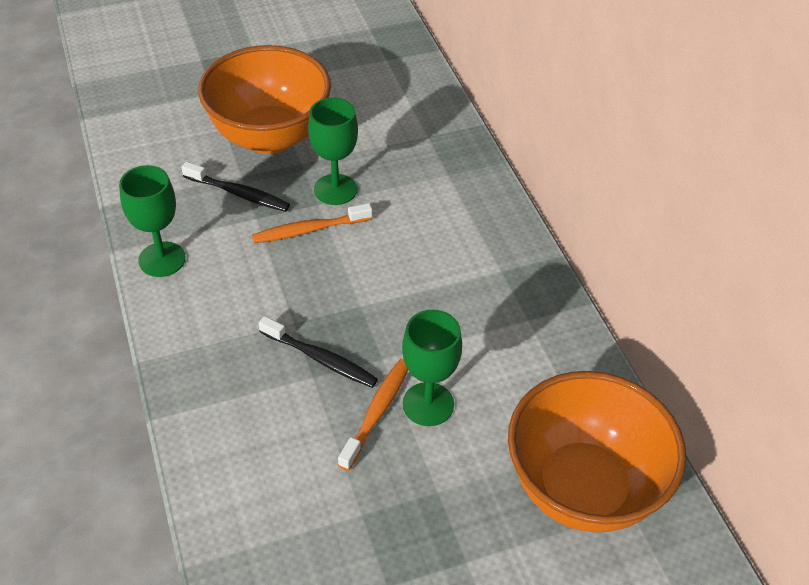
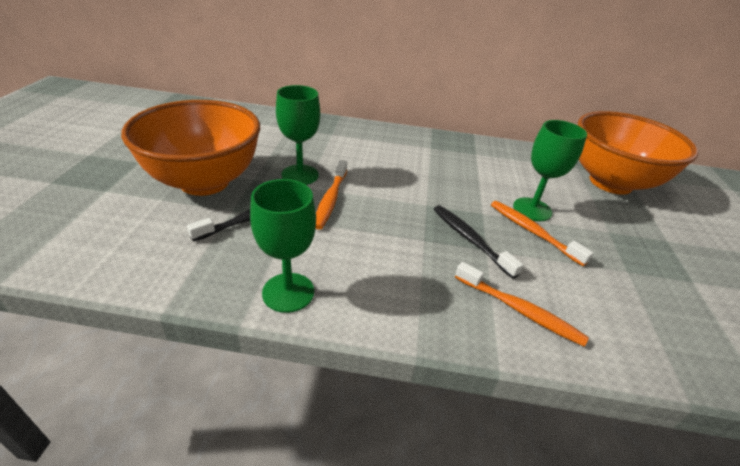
camera: 65 degrees left, 10 degrees down
black toothbrush [259,316,378,388] -> black toothbrush turned 90 degrees counterclockwise [434,205,524,279]
none -> orange toothbrush [455,262,589,346]

